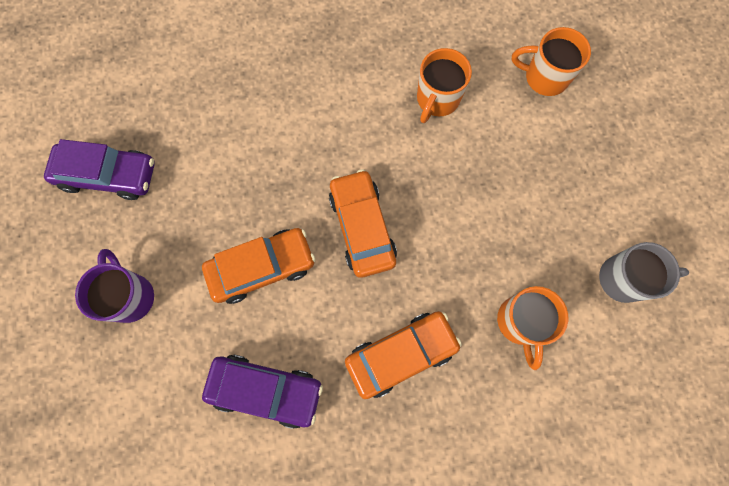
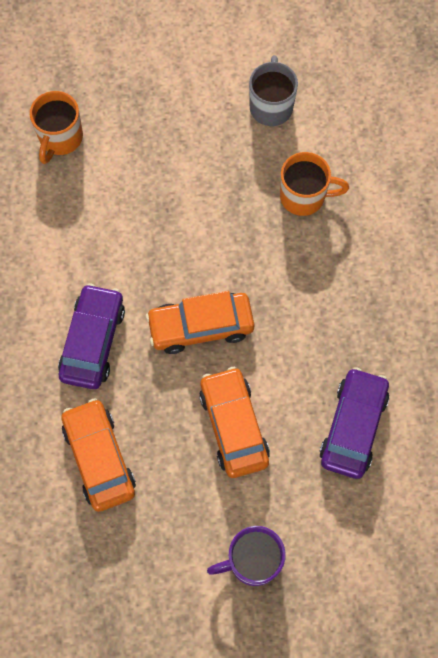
camera: 85 degrees left, 5 degrees down
purple car [44,139,155,200] -> purple car moved to [58,284,125,389]
orange car [345,311,462,399] -> orange car moved to [61,398,136,512]
orange mug [417,48,472,123] -> none

